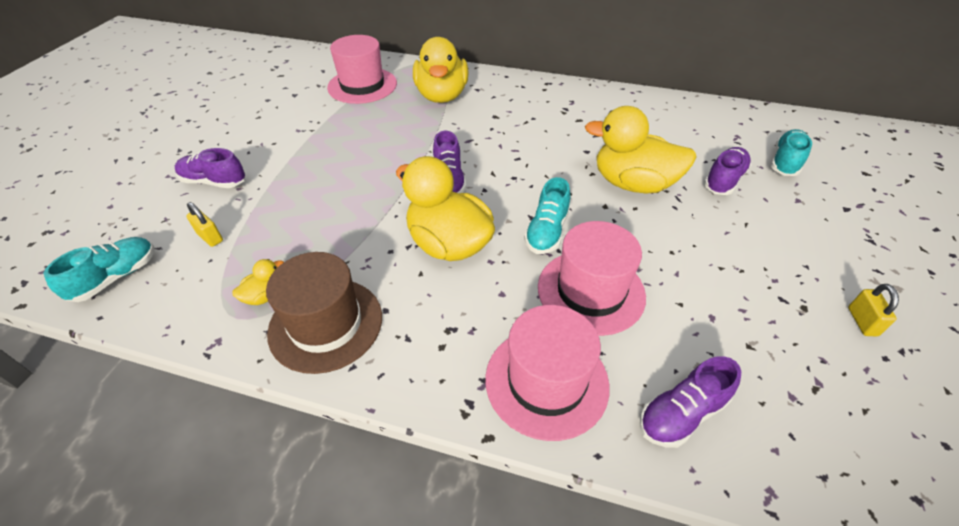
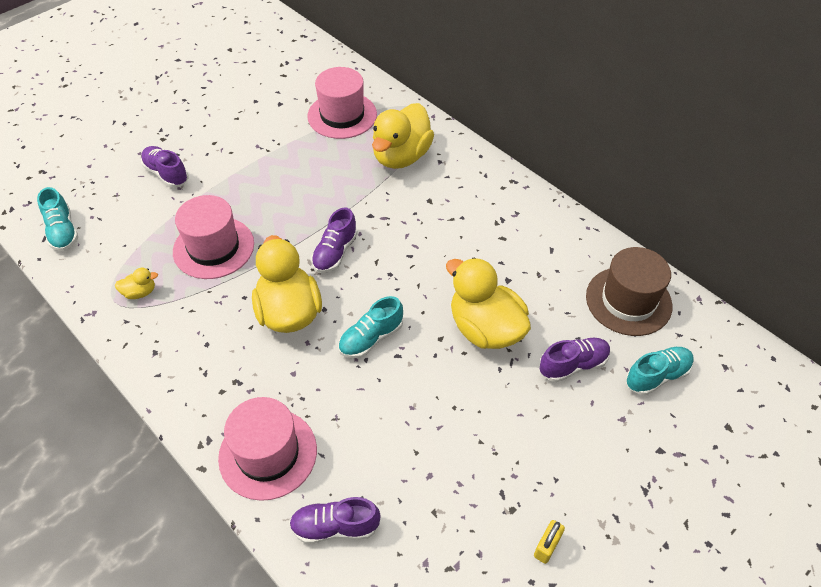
camera: 30 degrees right, 5 degrees up
turquoise shoe [43,237,155,302] -> turquoise shoe turned 90 degrees clockwise [37,187,78,251]
yellow padlock [186,202,223,247] -> none
brown hat [266,252,382,374] -> brown hat moved to [586,247,672,336]
pink hat [538,221,646,336] -> pink hat moved to [173,195,254,279]

